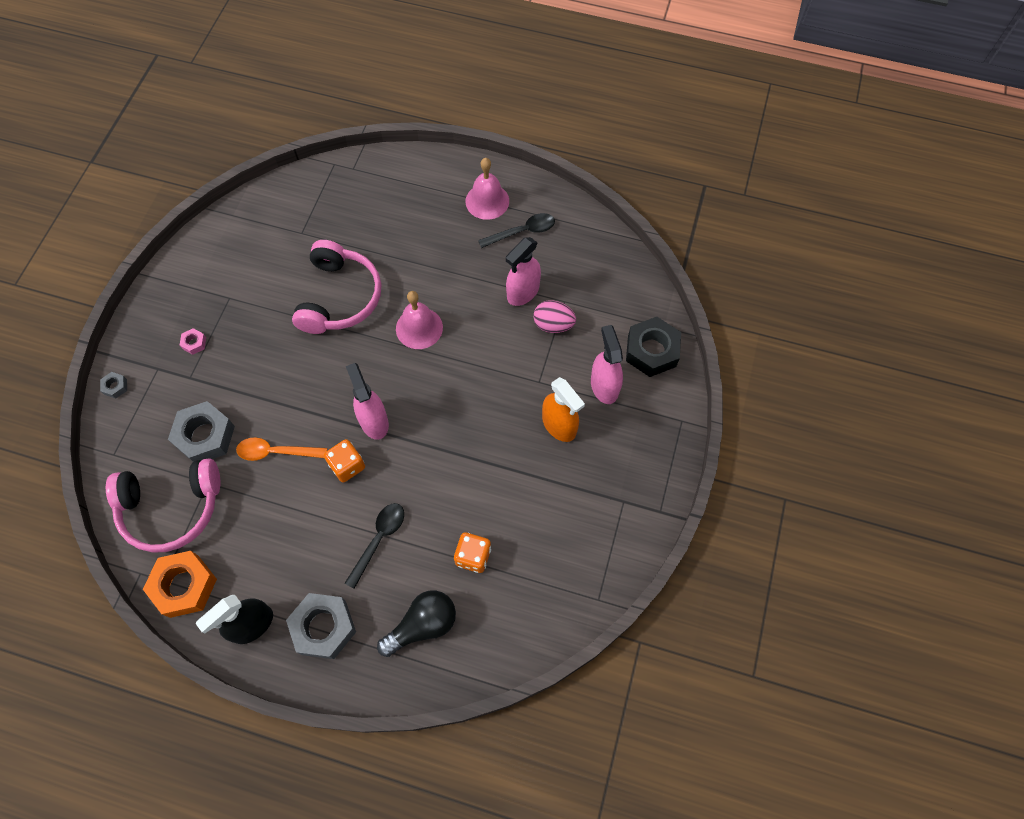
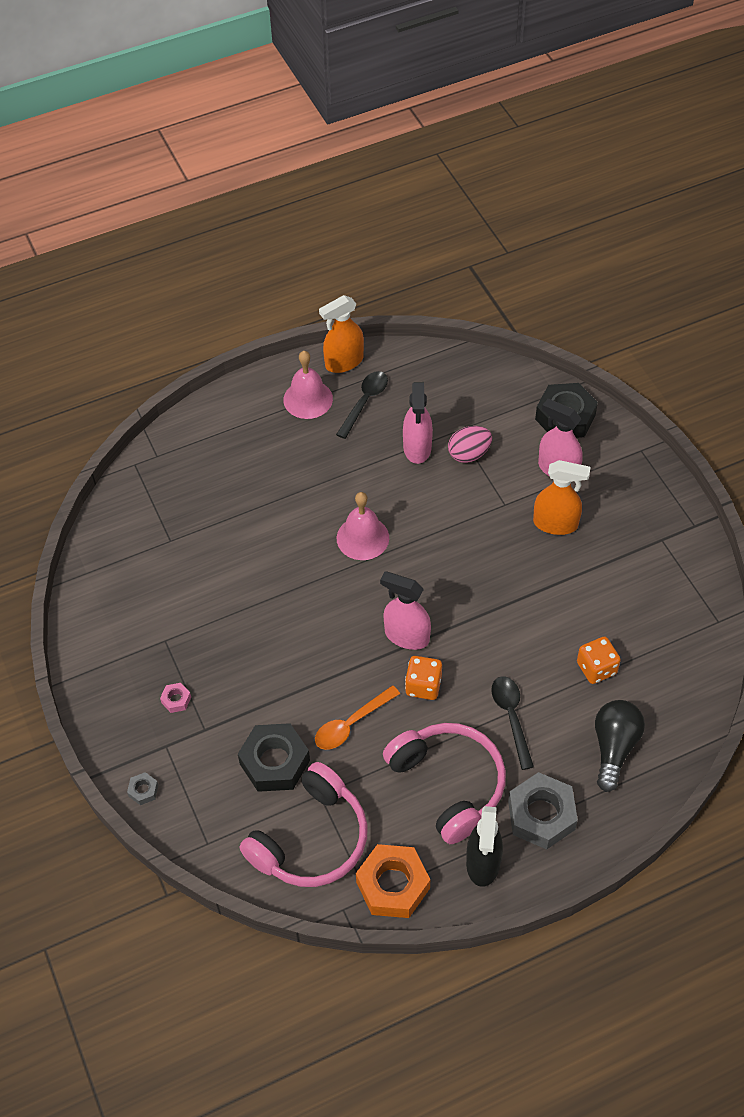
camera: 40 degrees left, 10 degrees down
grey nut [168,401,235,462] -> black nut [238,723,310,792]
pink headphones [292,240,381,334] -> pink headphones moved to [383,723,506,844]
none -> orange spray bottle [319,295,364,373]

